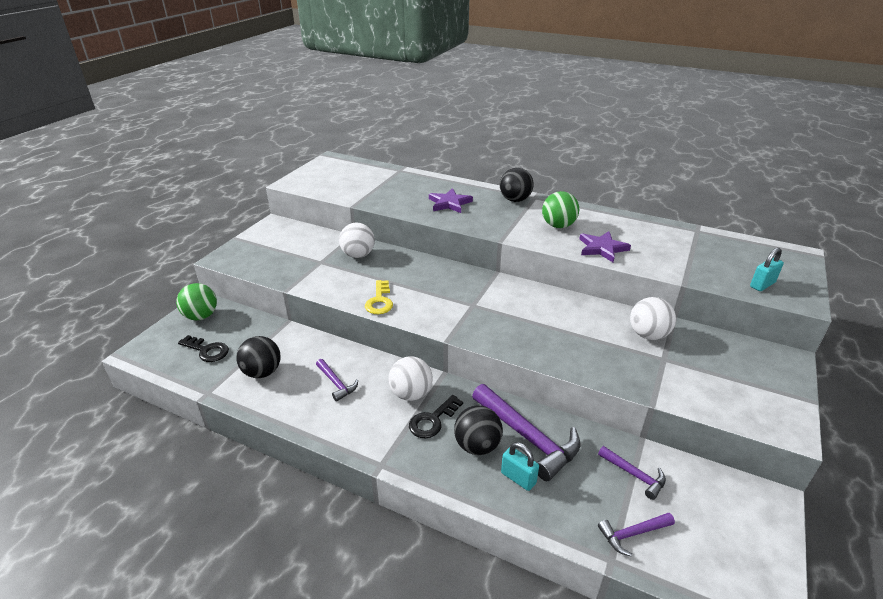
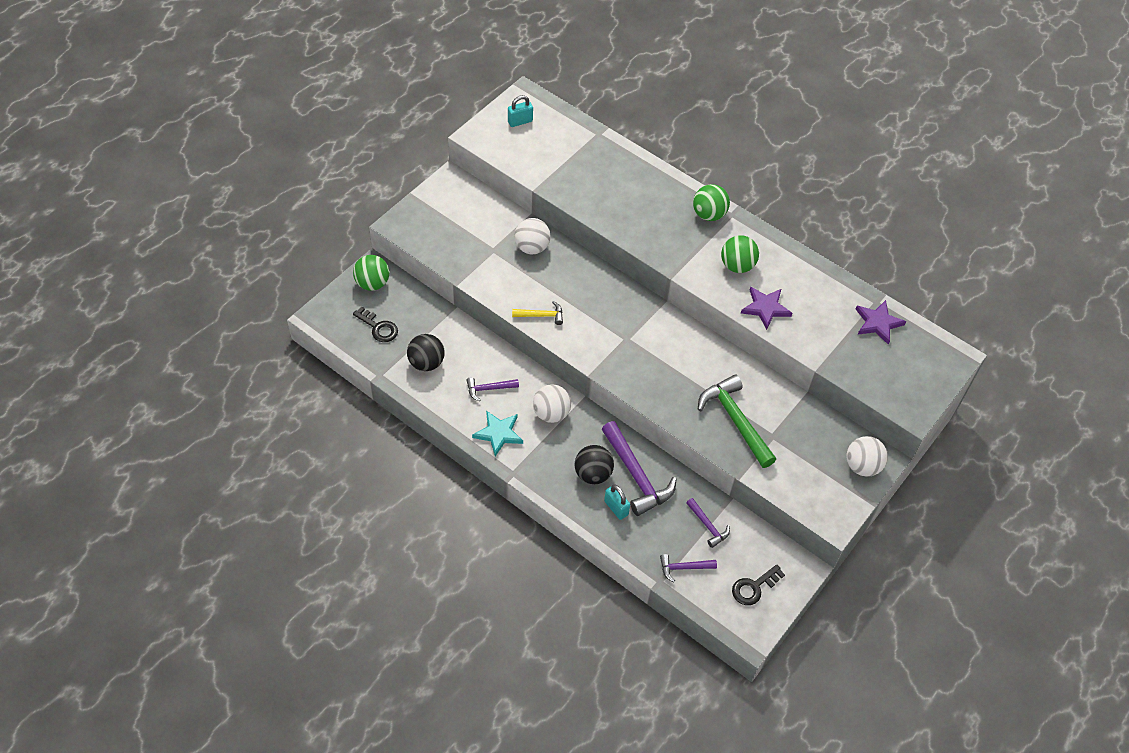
camera: 10 degrees right, 20 degrees up
purple hammer [316,359,358,402] -> purple hammer turned 105 degrees clockwise [466,377,519,402]
yellow key [365,280,393,314] -> yellow hammer [512,301,563,325]
black key [409,395,463,438] -> black key moved to [732,565,785,605]
purple star [429,188,473,213] -> purple star moved to [856,300,906,345]
black ball [500,168,534,202] -> green ball [693,184,730,221]
white ball [630,297,676,340] -> white ball moved to [846,436,888,477]
turquoise padlock [750,248,784,291] -> turquoise padlock moved to [508,95,533,127]
none -> turquoise star [472,411,523,456]
none -> green hammer [698,375,776,468]

